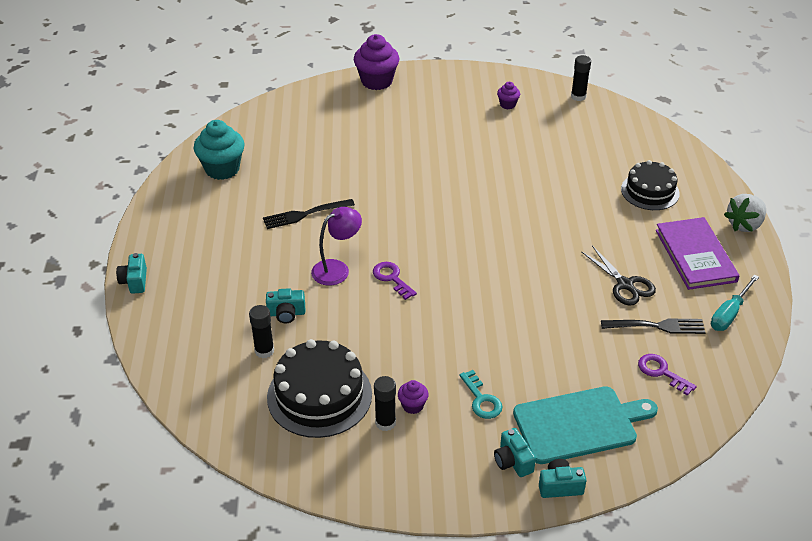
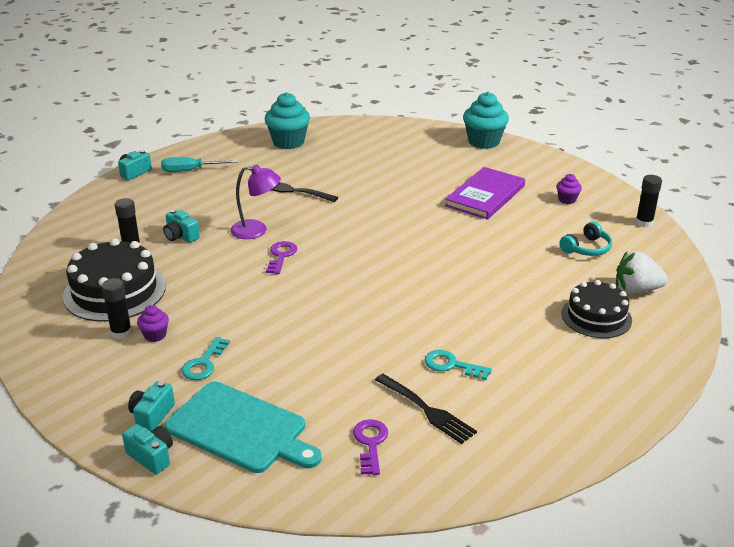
camera: 45 degrees right, 10 degrees down
purple cupcake [354,34,399,90] -> turquoise cupcake [463,92,509,149]
black scissors [581,246,656,306] -> turquoise key [425,350,492,380]
purple book [656,217,739,290] -> purple book moved to [445,167,525,220]
turquoise screwdriver [711,275,759,331] -> turquoise screwdriver moved to [161,157,238,172]
white strawberry [724,194,766,232] -> white strawberry moved to [616,251,668,294]
none -> turquoise headphones [560,221,612,256]

